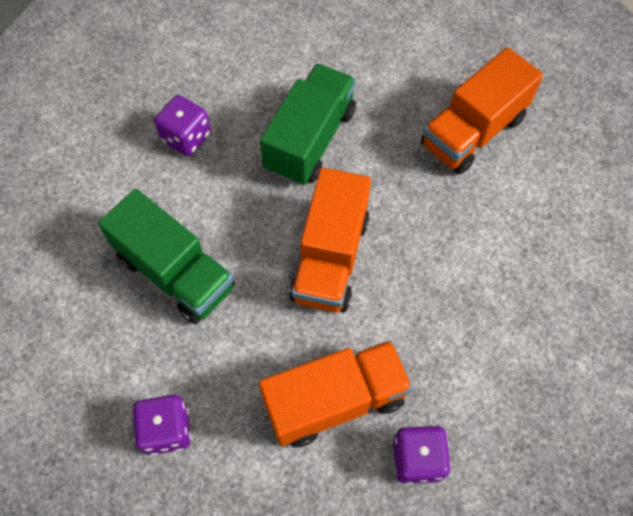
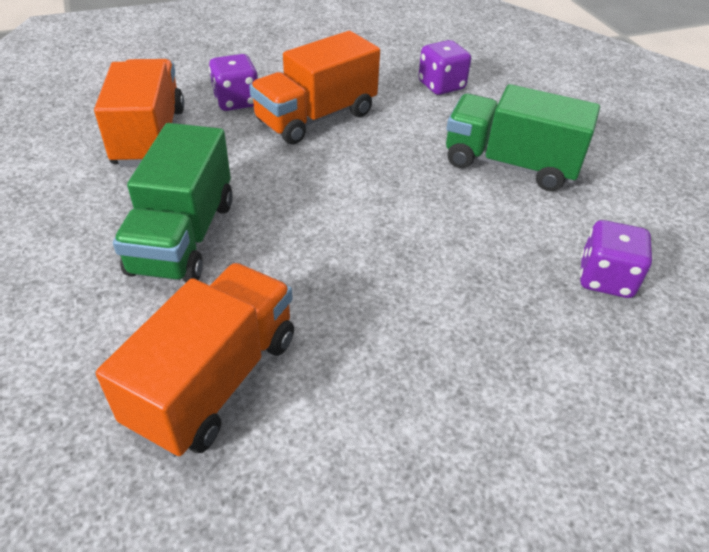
camera: 160 degrees right, 20 degrees down
green truck [260,64,356,186] -> green truck moved to [113,123,233,282]
orange truck [289,168,371,312] -> orange truck moved to [94,59,184,167]

